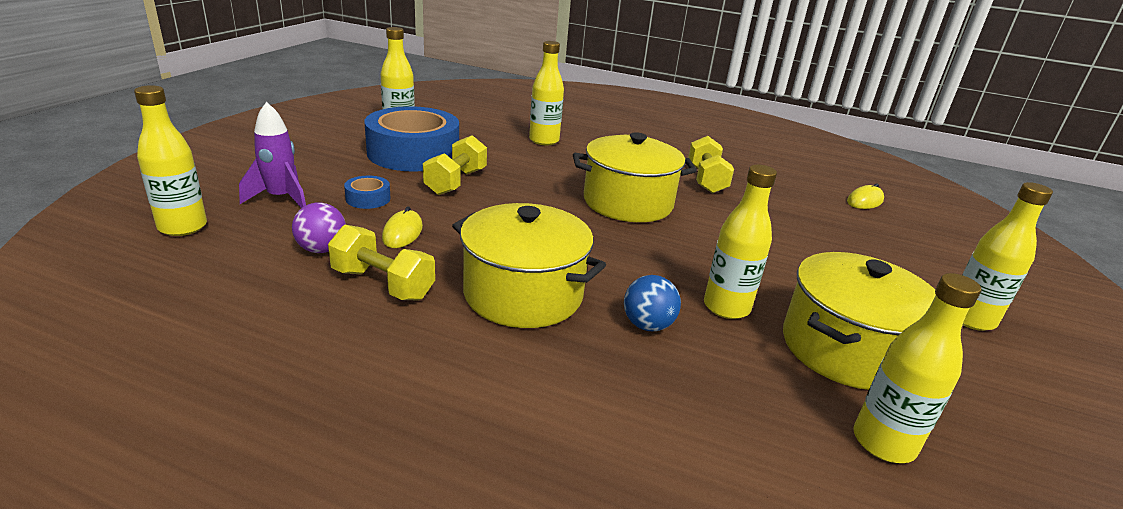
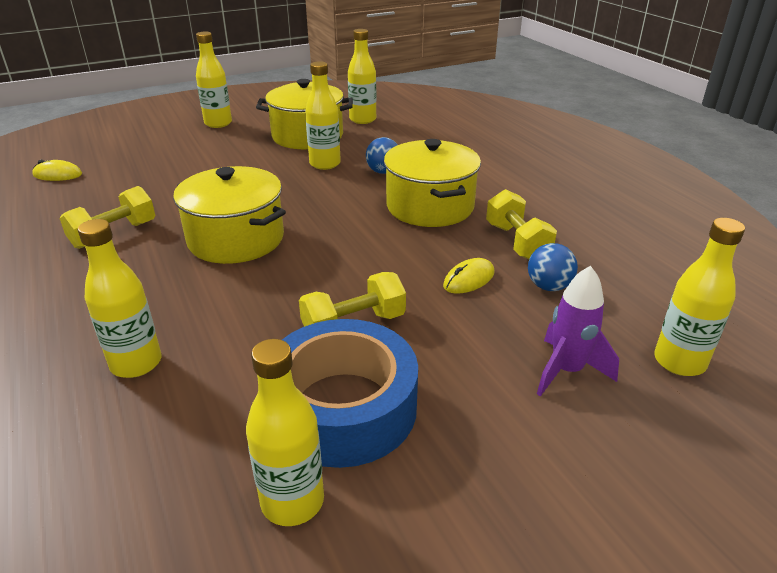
camera: 135 degrees left, 5 degrees up
purple ball [292,203,346,253] -> blue ball [528,243,578,291]
blue tape [344,176,390,209] -> none

